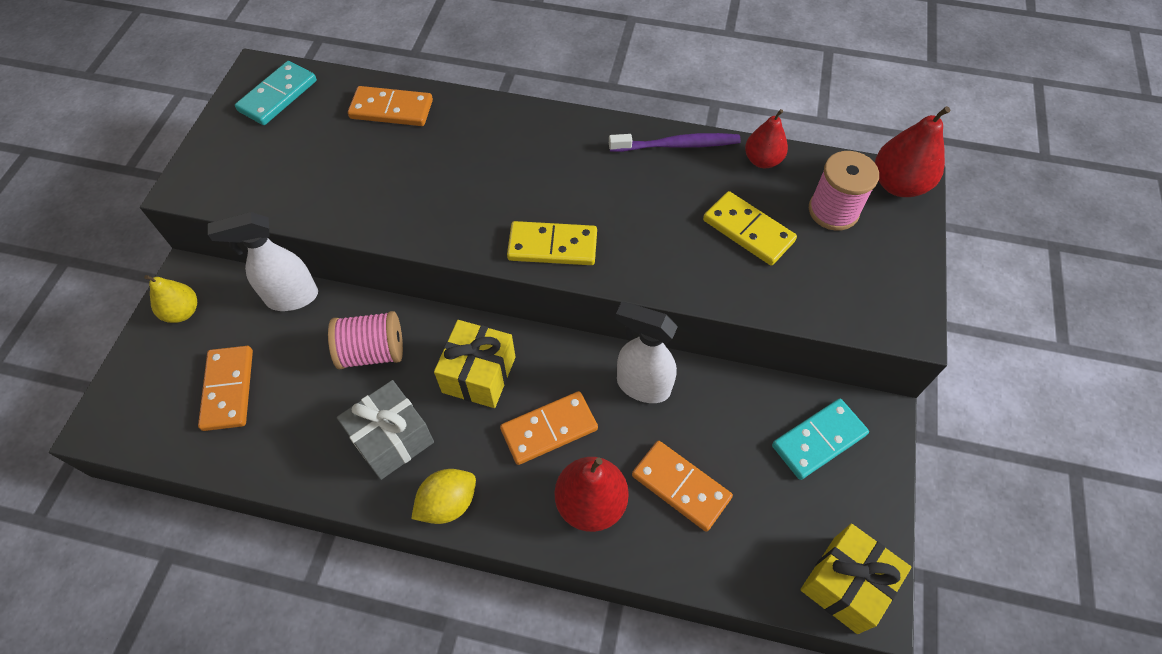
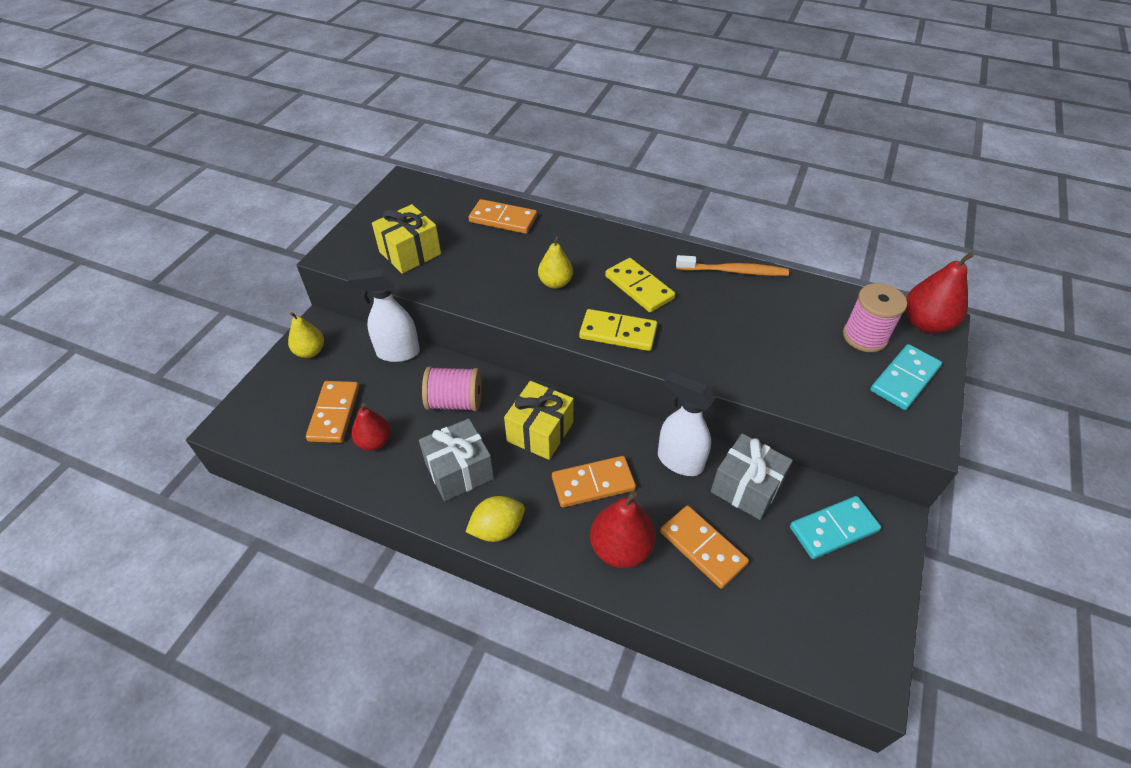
camera: 10 degrees right, 10 degrees down
turquoise domino [235,61,317,125] -> turquoise domino moved to [870,344,942,410]
purple toothbrush [609,133,741,152] -> orange toothbrush [676,255,789,276]
yellow domino [703,191,797,266] -> yellow domino moved to [605,258,675,312]
red pear [745,109,788,168] -> red pear moved to [351,403,391,451]
yellow gift [800,524,912,634] -> yellow gift moved to [372,204,441,274]
none -> yellow pear [538,236,573,289]
none -> grey gift [711,433,793,520]

